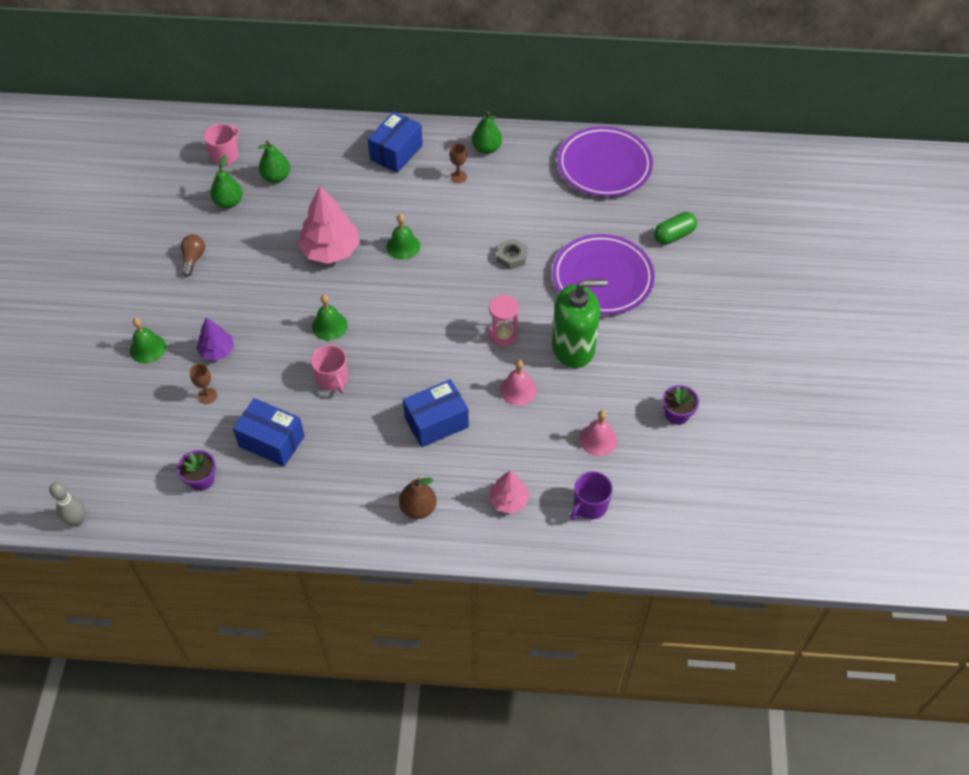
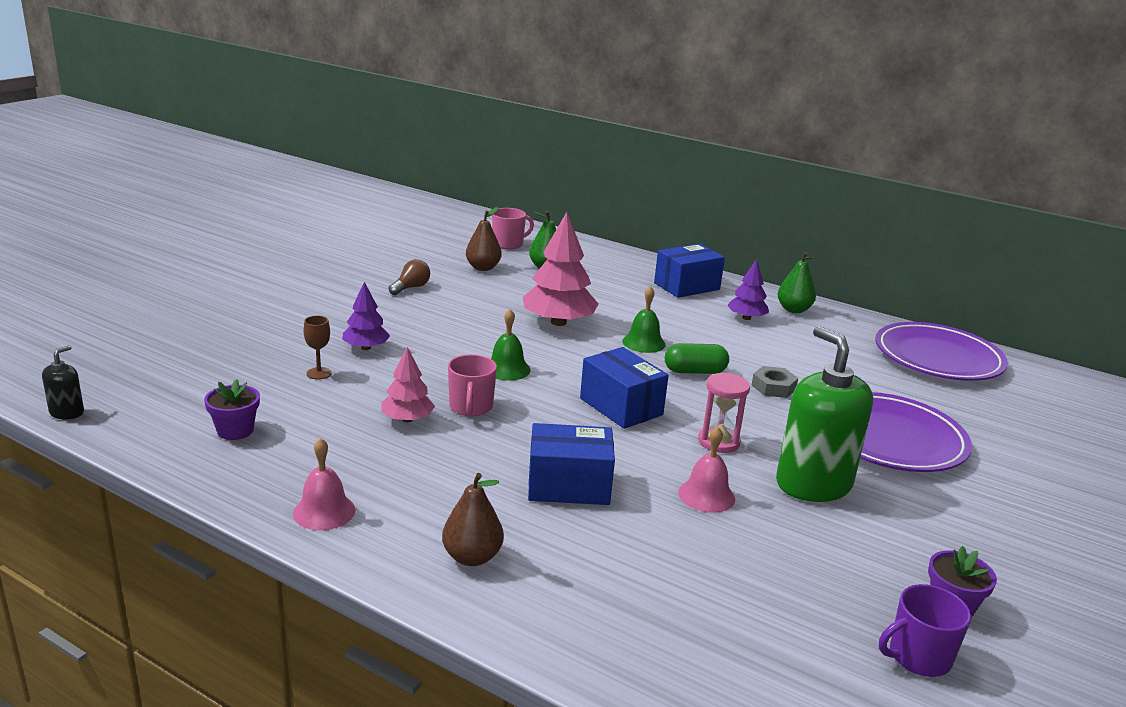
camera: 25 degrees right, 30 degrees down
grey bowling pin [49,482,85,527] -> black soap dispenser [42,345,84,419]
green bell [130,318,166,364] -> none
green pear [210,155,242,208] -> brown pear [466,207,502,271]
blue box [233,398,305,467] -> blue box moved to [580,347,669,429]
brown goblet [450,143,467,183] -> purple tree [727,259,769,320]
pink tree [489,471,530,514] -> pink tree moved to [381,347,435,422]
green soap dispenser [552,279,607,368] -> green soap dispenser turned 135 degrees counterclockwise [776,326,873,502]
purple mug [570,471,613,520] -> purple mug moved to [879,584,971,677]
pink bell [579,410,617,456] -> pink bell moved to [293,438,355,530]
green capsule [654,212,697,244] -> green capsule moved to [665,343,729,374]

